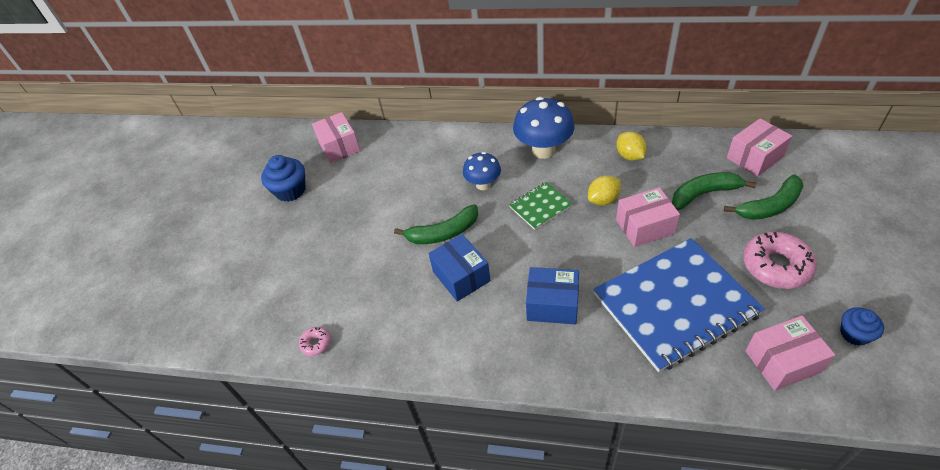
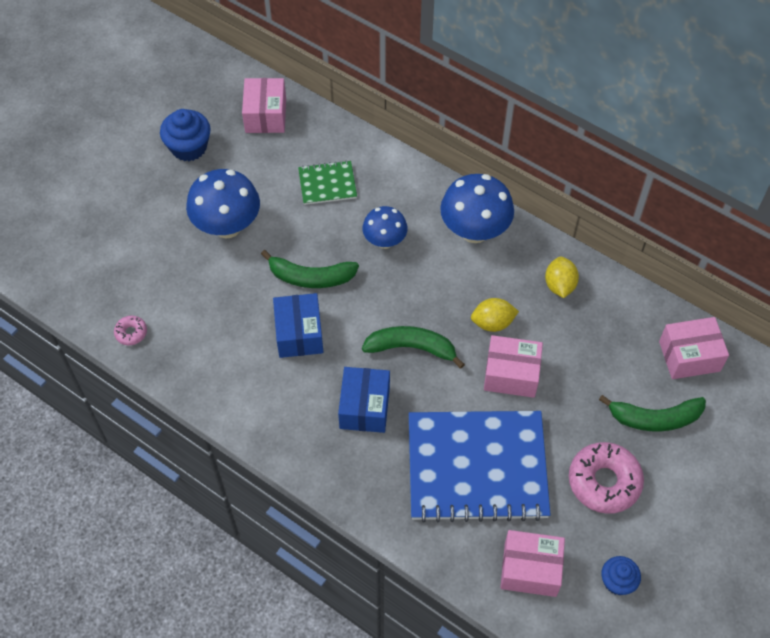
camera: 20 degrees right, 10 degrees up
green notebook [509,182,573,230] -> green notebook moved to [298,160,357,205]
blue box [526,267,579,324] -> blue box turned 60 degrees clockwise [338,367,390,433]
green banana [672,172,756,211] -> green banana moved to [362,326,465,369]
none -> blue mushroom [186,169,260,239]

